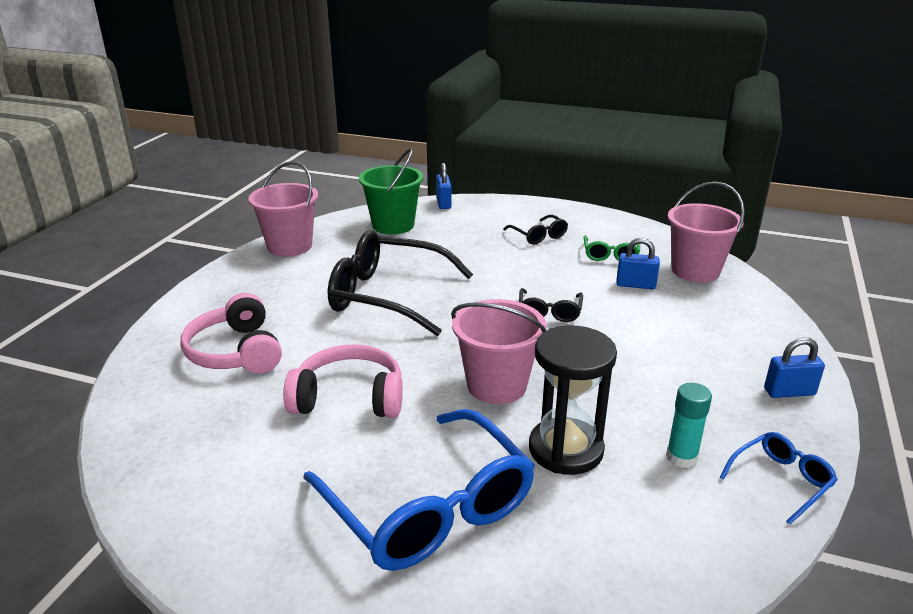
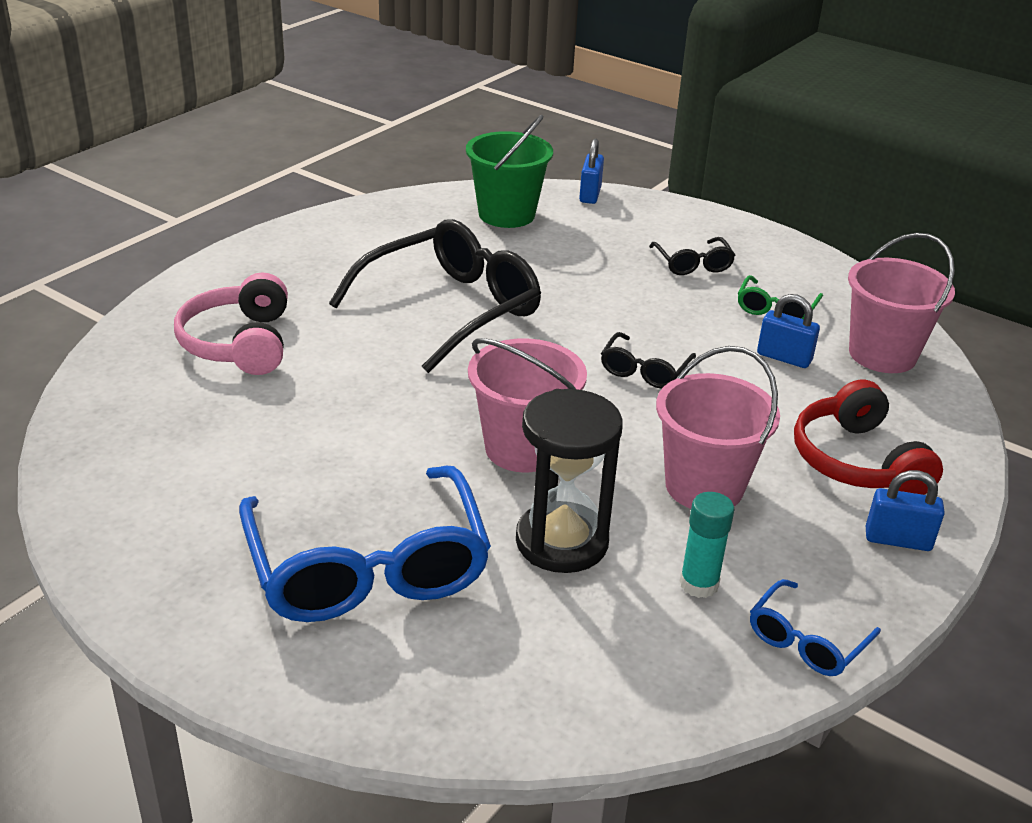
camera: 15 degrees right, 5 degrees up
pink bucket [248,161,318,257] -> pink bucket moved to [656,346,780,509]
pink headphones [283,344,403,418] -> none
black glasses [328,230,473,336] -> black glasses turned 105 degrees clockwise [329,219,541,373]
blue glasses [720,432,838,525] -> blue glasses turned 150 degrees clockwise [750,579,881,676]
none -> red headphones [794,380,943,495]

